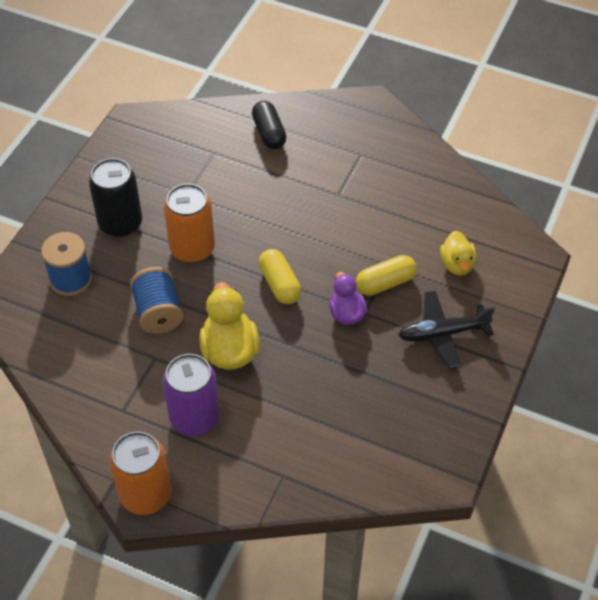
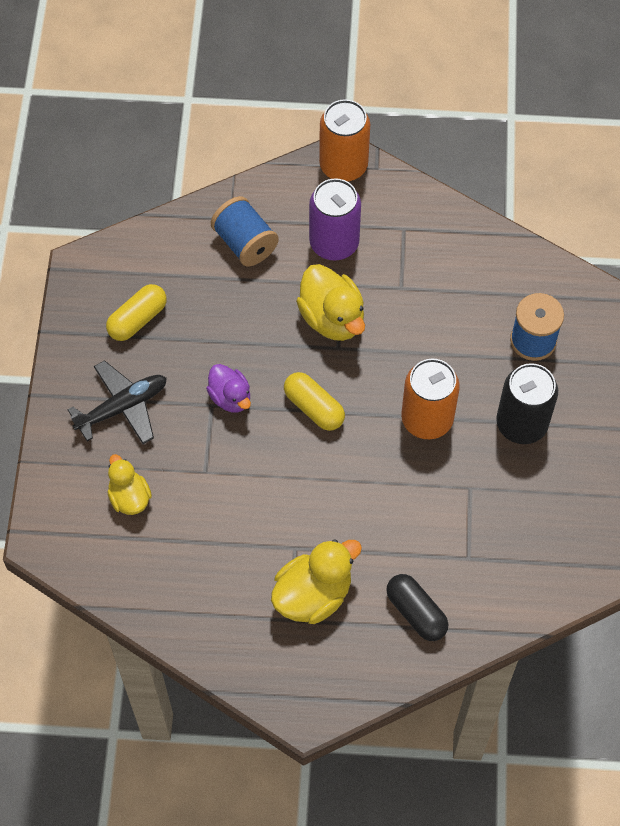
camera: 160 degrees right, 10 degrees up
blue spool [130,267,183,334] -> blue spool moved to [211,196,279,267]
yellow capsule [356,255,417,296] -> yellow capsule moved to [106,284,167,341]
none -> yellow duck [271,539,362,624]

